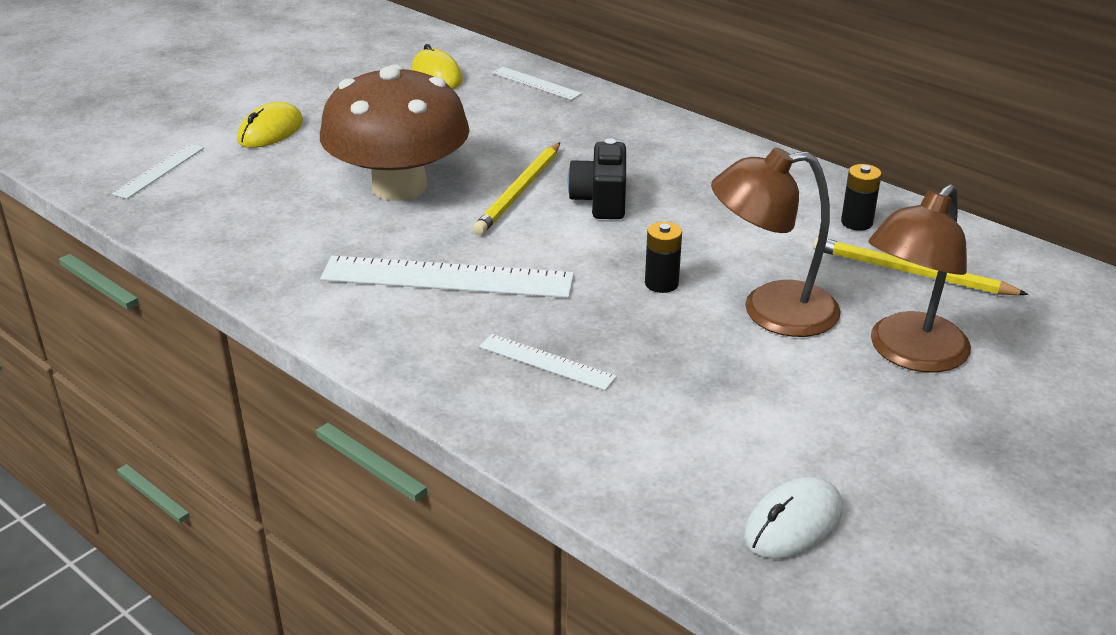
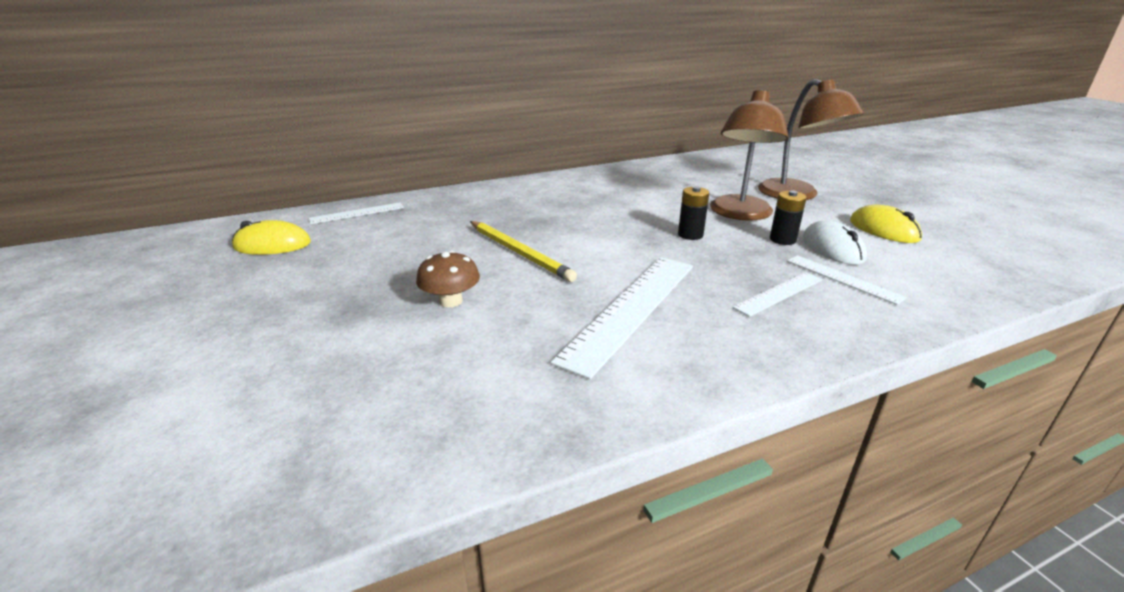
camera: 65 degrees left, 5 degrees down
white ruler [112,143,204,199] -> white ruler moved to [787,255,907,305]
yellow mouse [237,102,303,148] -> yellow mouse moved to [850,205,922,243]
brown mushroom [320,64,470,201] -> brown mushroom [416,250,480,307], size x0.41
black camera [568,138,626,219] -> none
white mouse [744,477,843,559] -> white mouse moved to [803,221,867,265]
yellow pencil [813,237,1028,295] -> none
black battery [841,164,882,231] -> black battery moved to [770,190,807,245]

